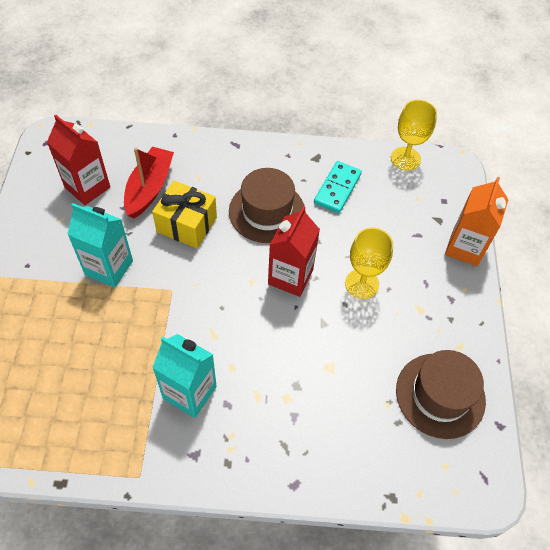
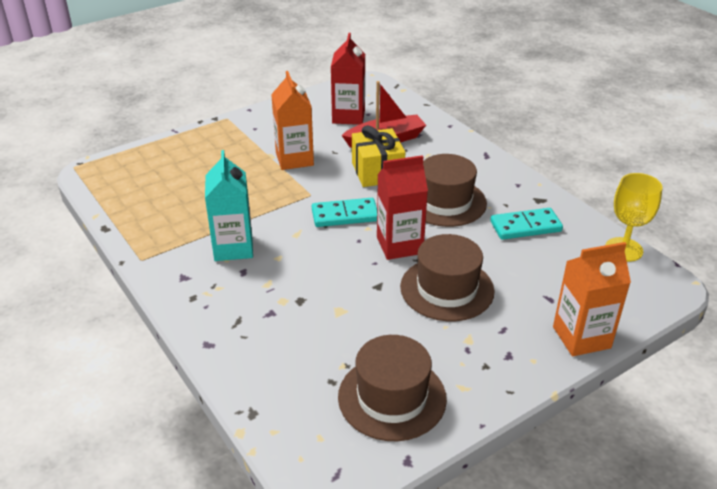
camera: 55 degrees right, 20 degrees down
turquoise carton [67,203,133,288] -> orange carton [271,71,314,170]
yellow goblet [345,227,393,299] -> brown hat [400,234,495,321]
none -> turquoise domino [312,198,377,227]

